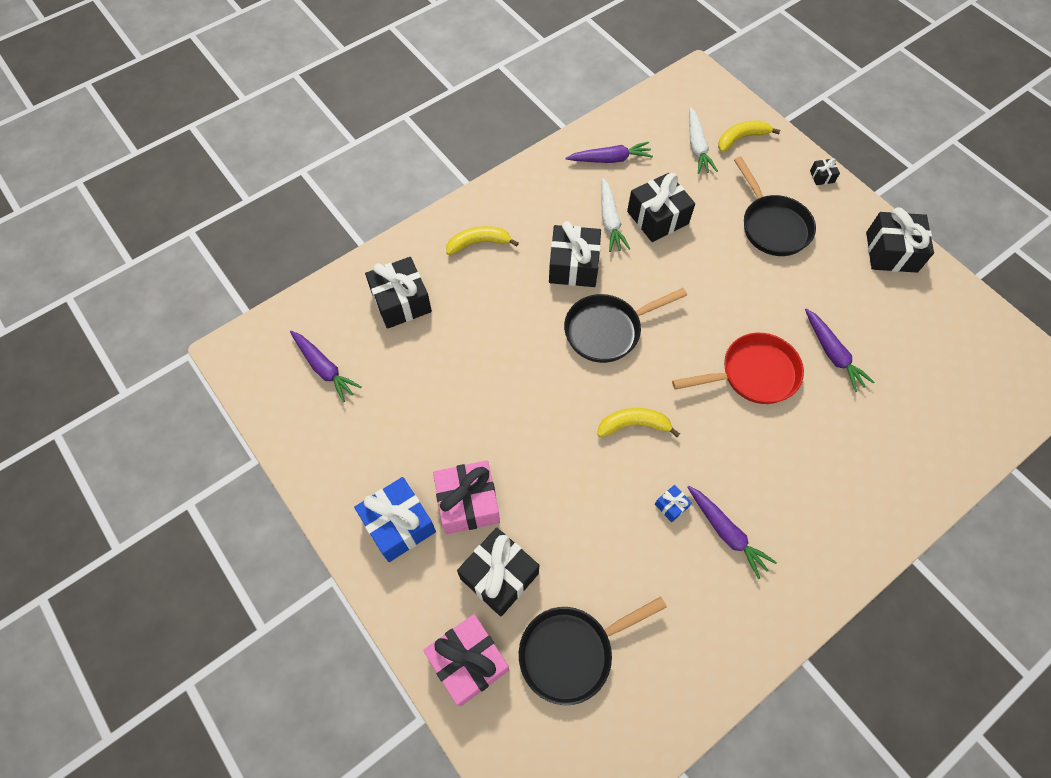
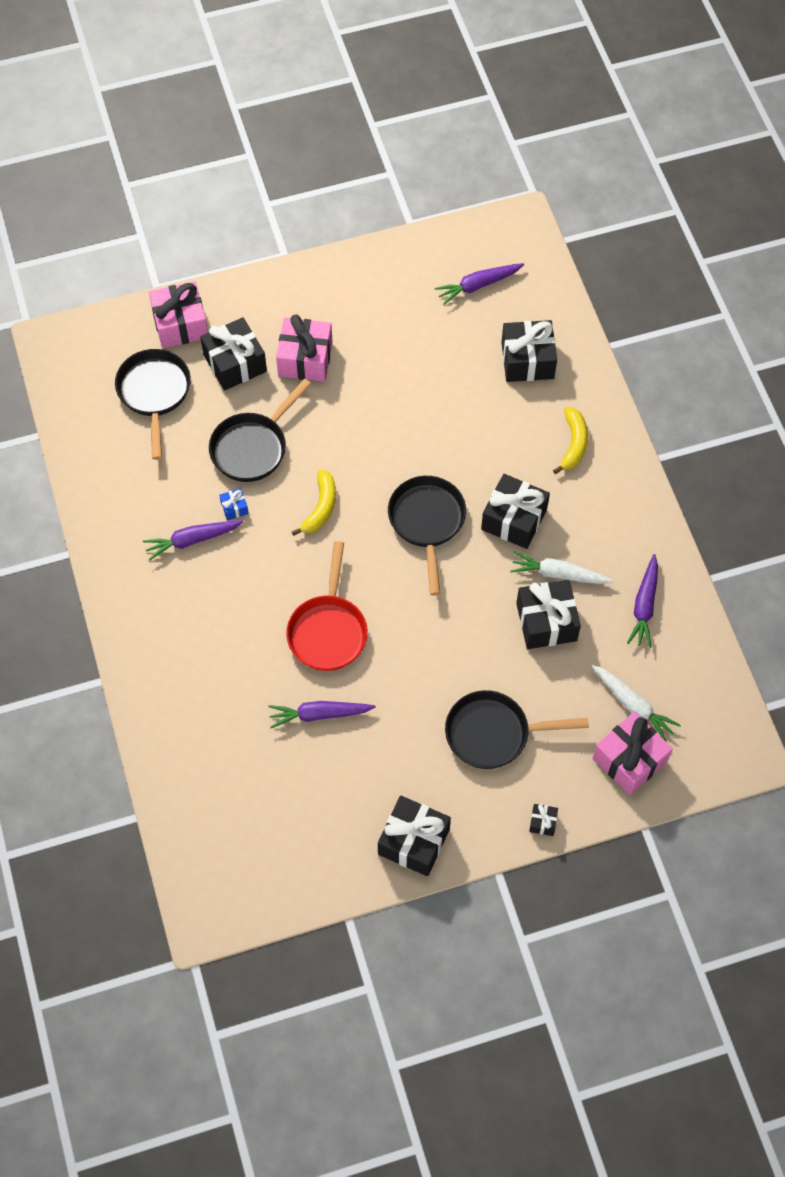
camera: 110 degrees right, 0 degrees up
blue gift [354,477,436,562] -> none
white carrot [689,107,718,174] -> white carrot turned 150 degrees counterclockwise [592,665,681,741]
yellow banana [718,120,780,152] -> pink gift [593,711,673,795]
none -> black pan [209,378,311,482]

